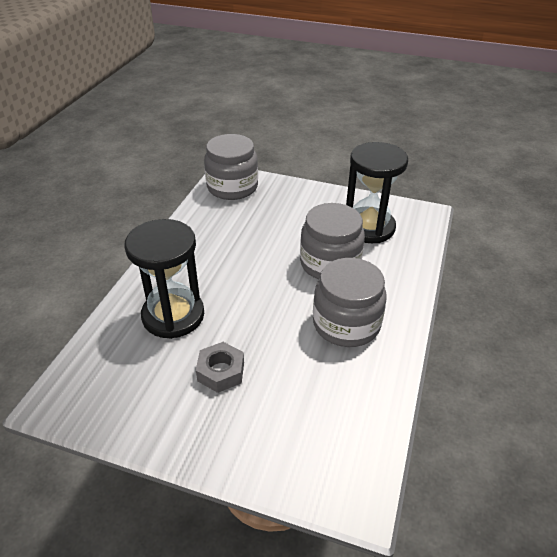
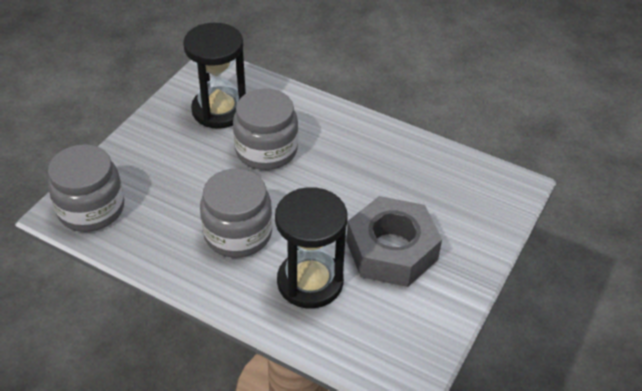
camera: 80 degrees left, 5 degrees up
grey nut [196,342,244,393] -> grey nut [346,196,442,287], size x1.96
grey jar [313,258,387,347] -> grey jar moved to [200,169,272,258]

